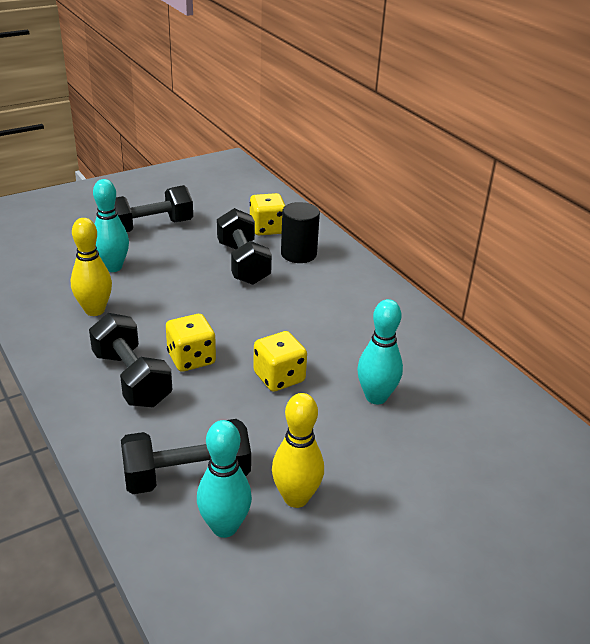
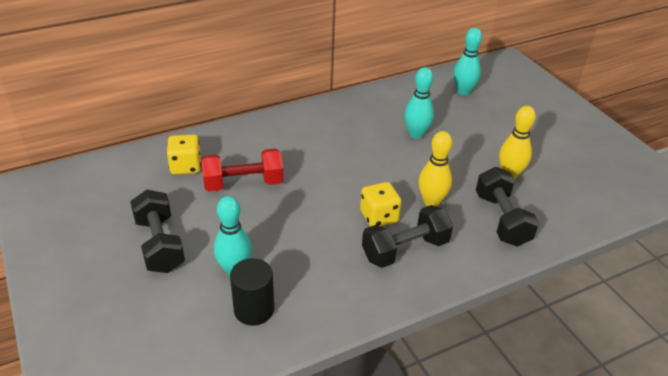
camera: 85 degrees left, 5 degrees up
yellow bowling pin [71,218,112,316] -> yellow bowling pin moved to [419,131,452,207]
turquoise bowling pin [197,420,252,538] -> turquoise bowling pin moved to [453,28,482,95]
black dumbbell [217,208,272,285] -> red dumbbell [201,148,284,191]
yellow dice [253,331,307,392] -> none
black cylinder [281,202,320,263] -> black cylinder moved to [230,258,274,326]

